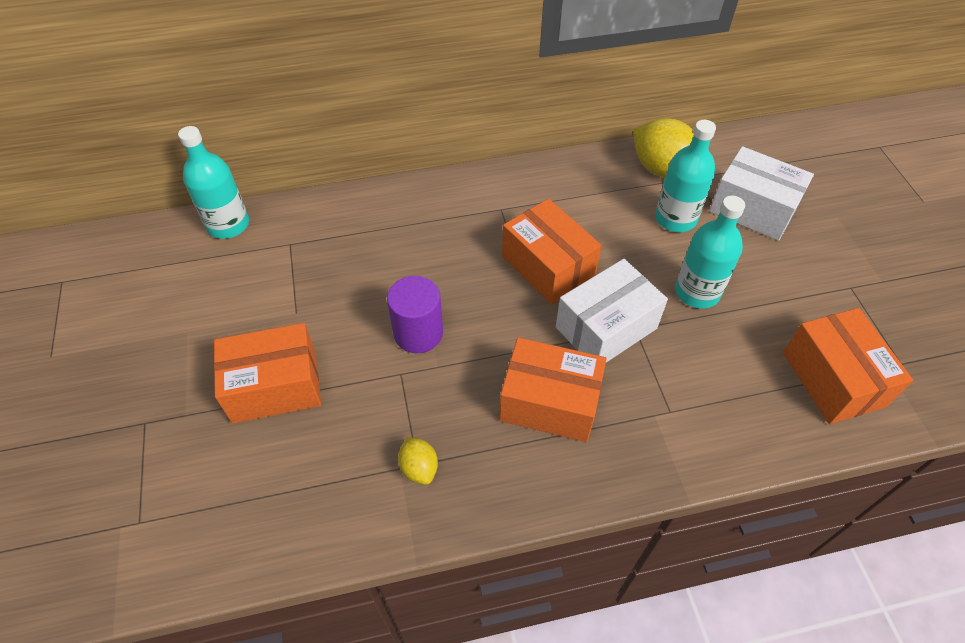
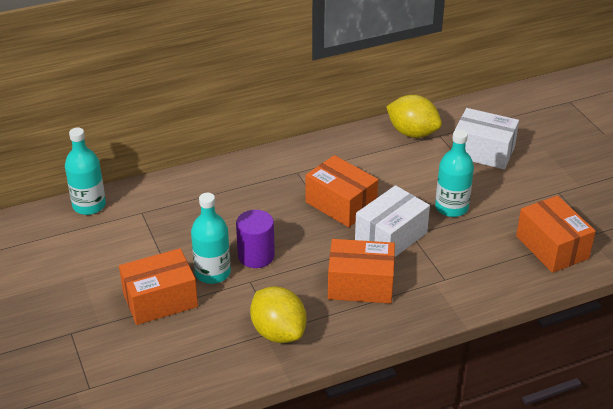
camera: 10 degrees left, 15 degrees down
yellow lemon [398,437,438,485] -> yellow lemon [250,286,306,343], size x1.95
turquoise bottle [655,120,716,232] -> turquoise bottle moved to [191,193,231,284]

